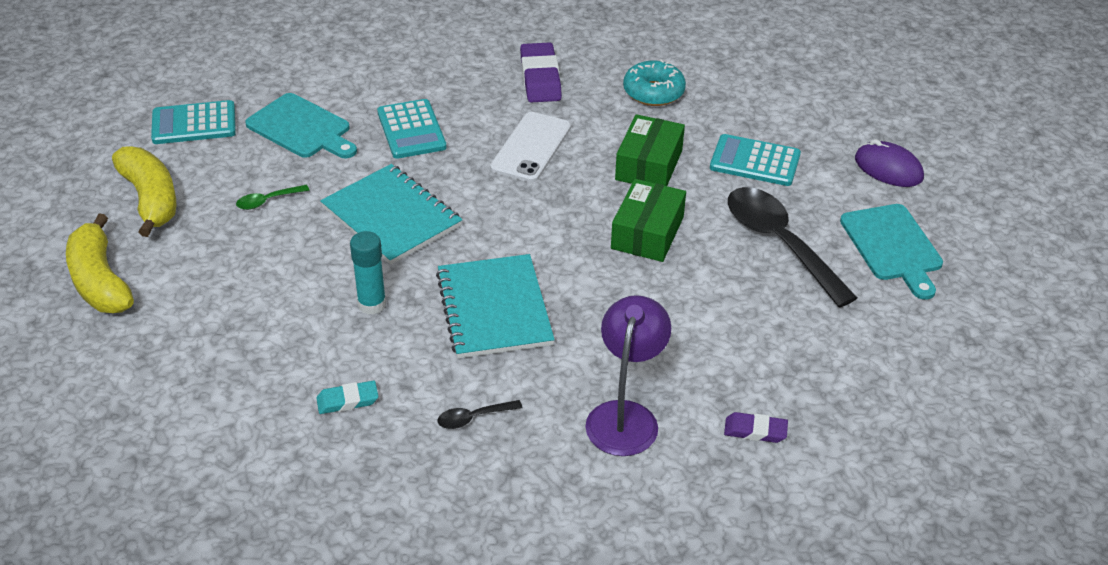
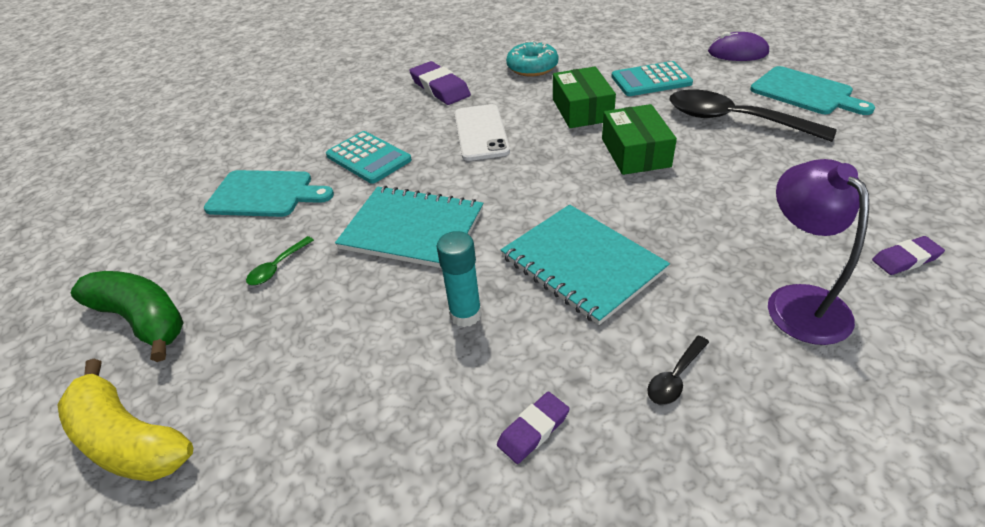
camera: 25 degrees left, 0 degrees up
yellow banana [112,146,176,237] -> green banana [71,271,184,362]
turquoise calculator [151,100,236,144] -> none
turquoise eraser [316,381,378,414] -> purple eraser [497,392,570,464]

